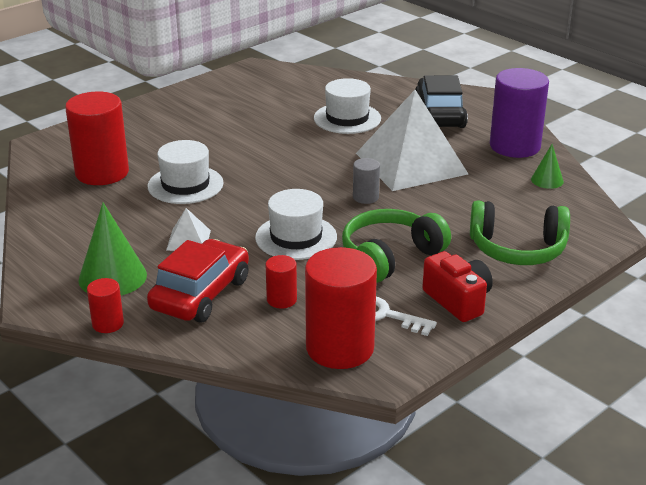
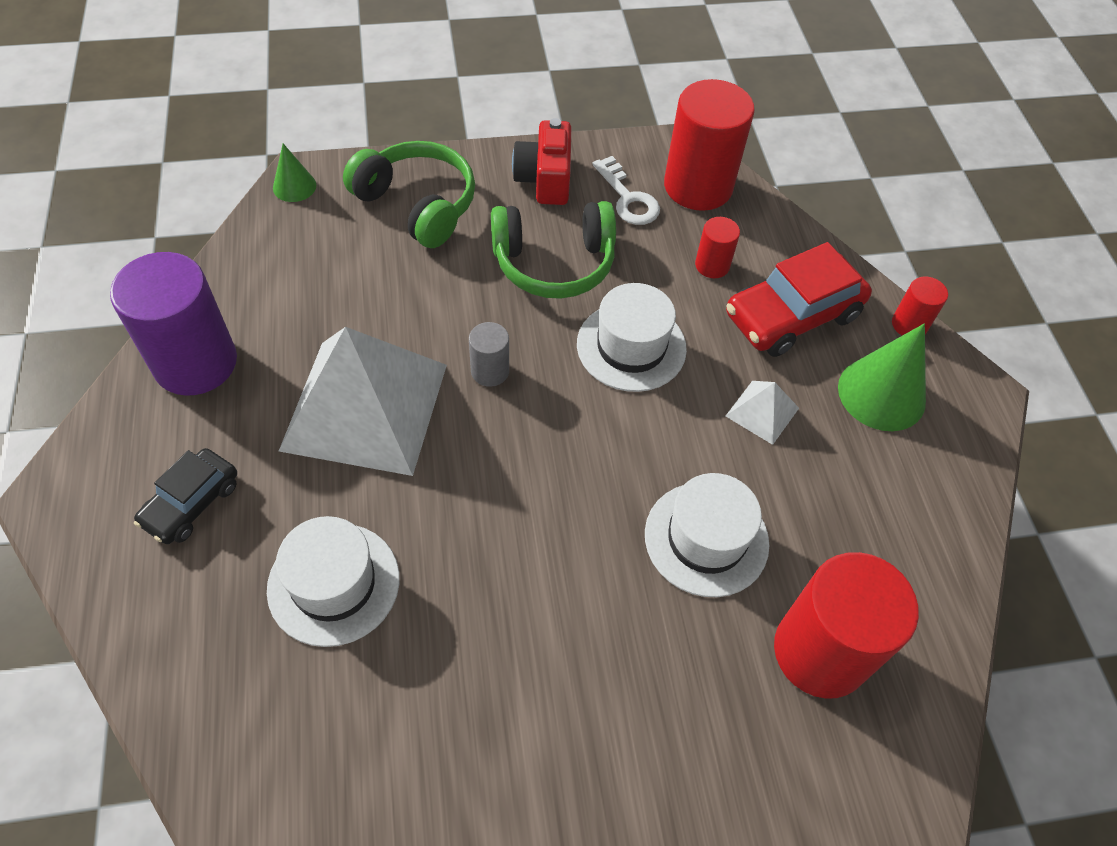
camera: 150 degrees left, 25 degrees up
black car [415,75,468,128] -> black car [134,448,237,544], size x0.61
green cone [531,144,564,189] -> green cone moved to [273,144,316,202]

